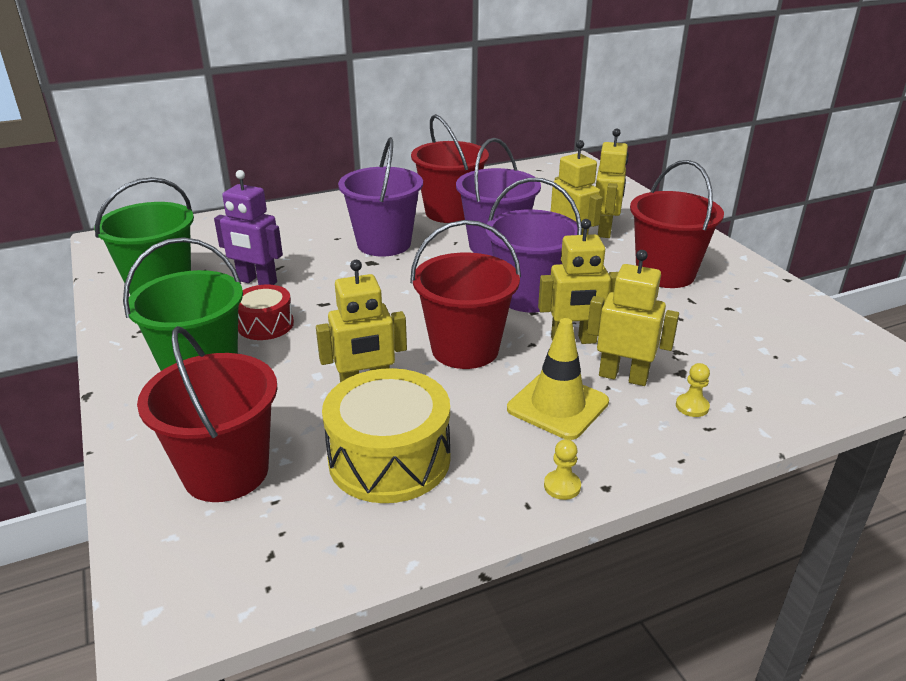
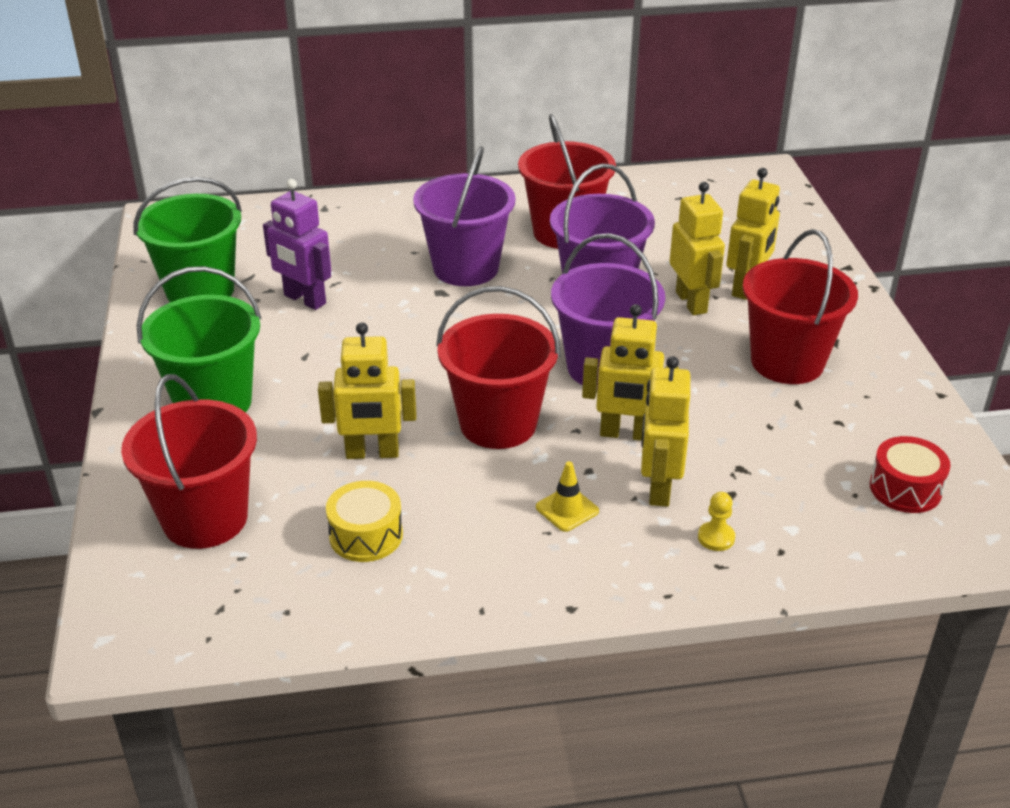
camera: 15 degrees right, 5 degrees up
red drum [238,284,294,340] -> red drum moved to [870,436,951,513]
yellow drum [322,368,450,503] -> yellow drum [326,481,403,562], size x0.58
yellow traffic cone [507,318,609,440] -> yellow traffic cone [536,461,599,532], size x0.55
yellow pawn [544,439,581,500] -> none
yellow robot [587,250,679,386] -> yellow robot turned 120 degrees counterclockwise [641,356,690,507]

